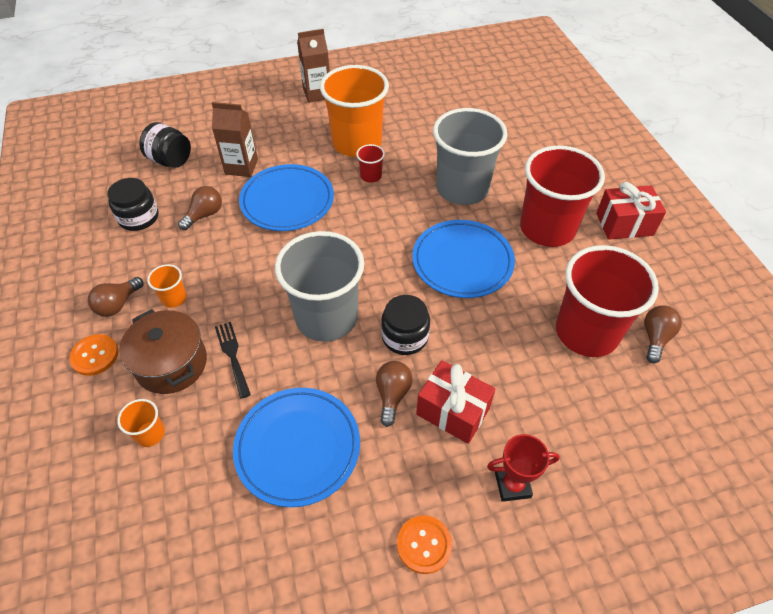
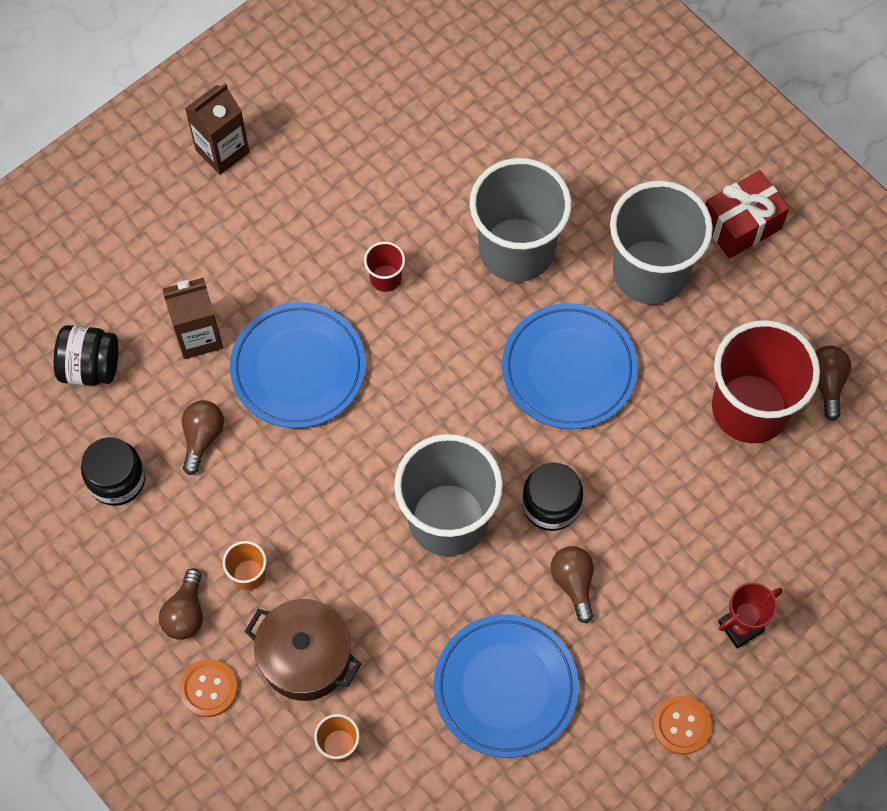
camera: 25 degrees left, 15 degrees up
black fork [215,322,251,399] -> none
orange cup [320,65,389,157] -> none
red gift [416,360,495,444] -> none
red cup [520,145,605,247] -> grey cup [610,181,713,305]

